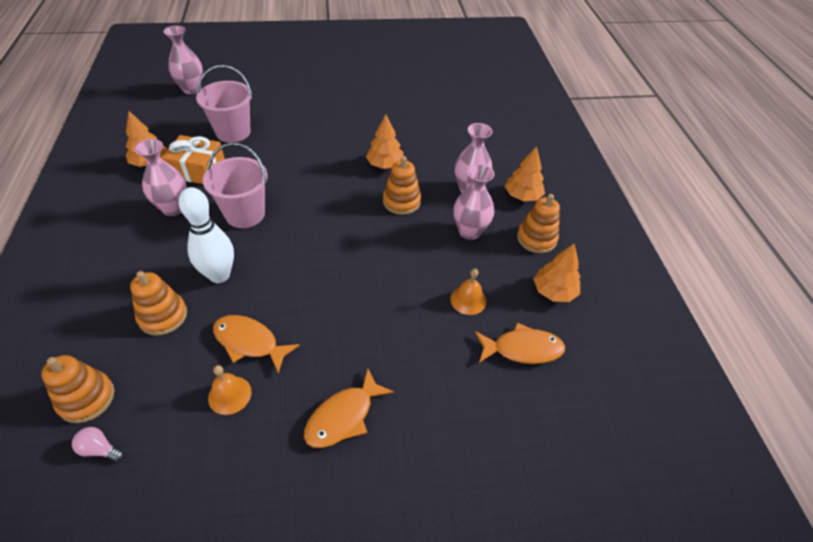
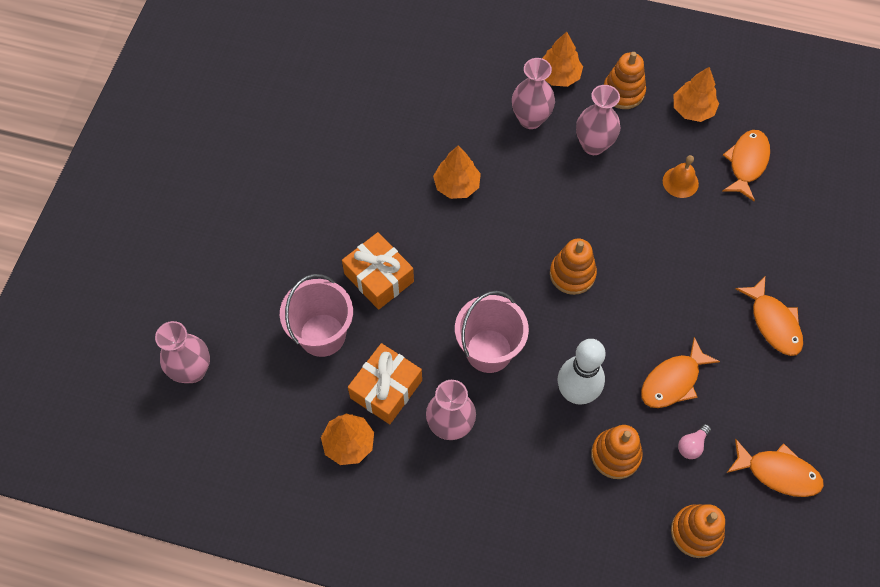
camera: 65 degrees left, 15 degrees up
pink light bulb [72,427,124,462] -> pink light bulb moved to [678,424,711,459]
orange bell [208,365,252,415] -> none
orange stacking toy [383,156,421,215] -> orange stacking toy moved to [550,238,597,295]
none -> orange gift [342,232,414,310]
none -> orange fish [727,439,824,497]

